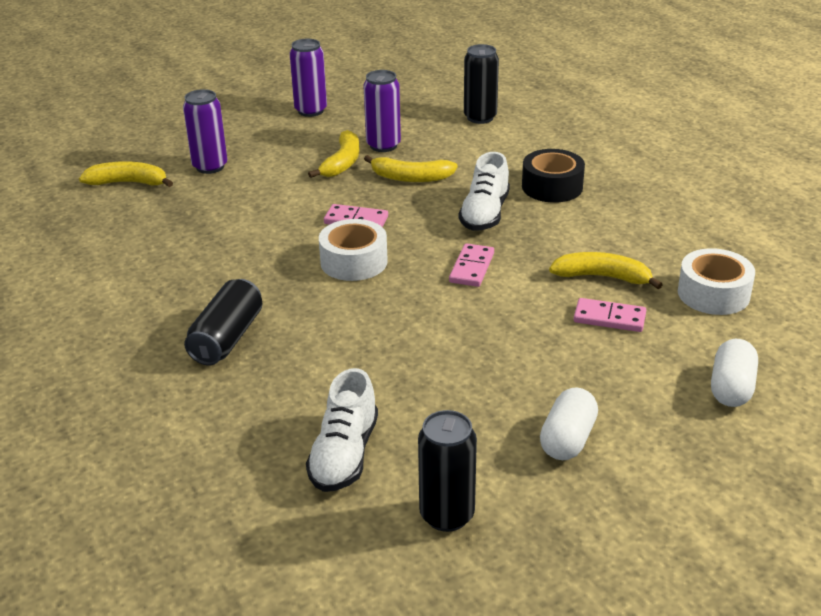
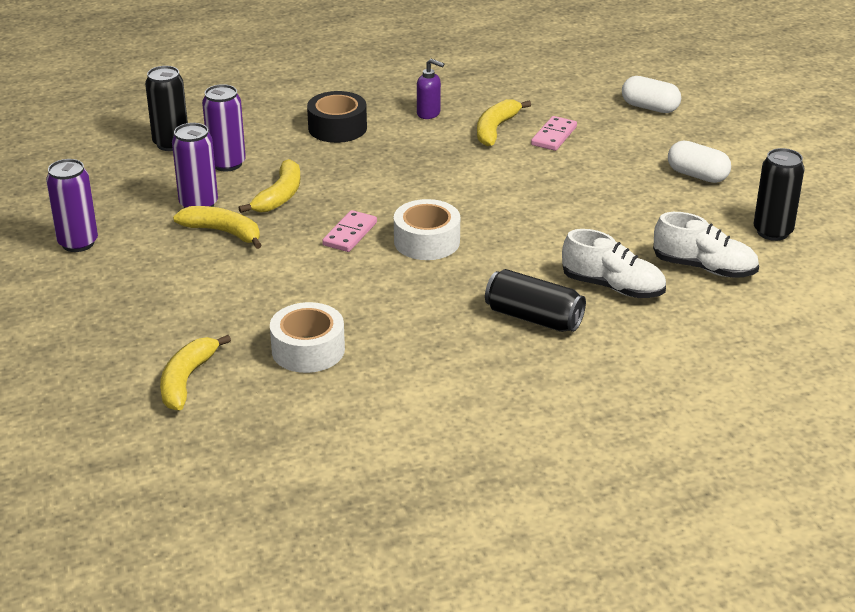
camera: 80 degrees left, 0 degrees up
purple can [183,89,227,174] -> purple can moved to [202,84,246,172]
pink domino [449,243,494,287] -> none
white shoe [459,152,510,231] -> white shoe moved to [562,229,666,298]
white tape [678,248,755,315] -> white tape moved to [270,302,345,373]
none -> purple soap dispenser [417,59,444,119]

